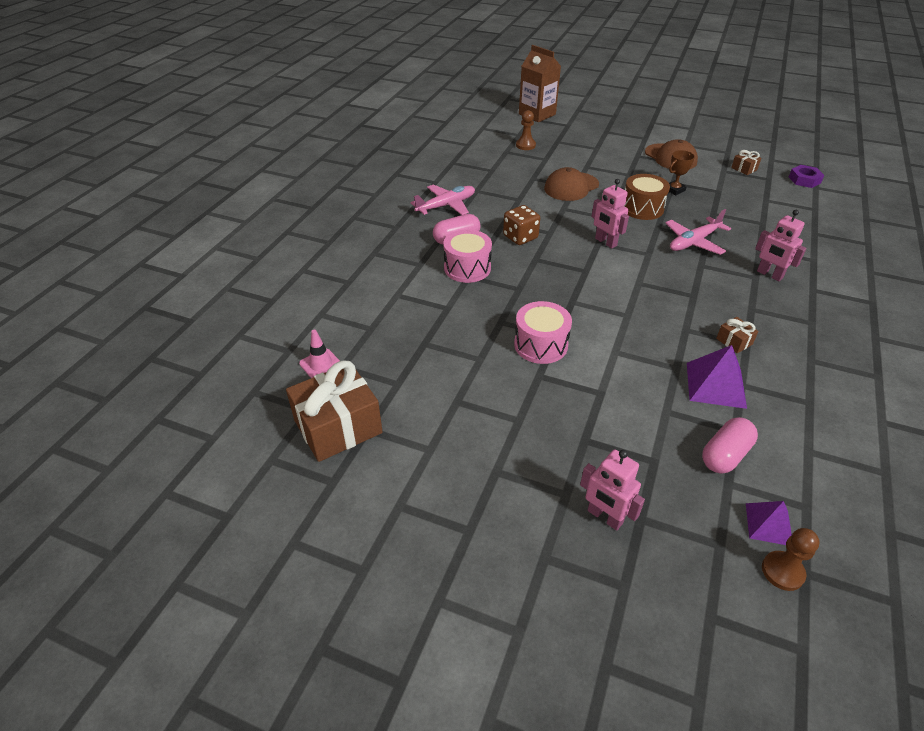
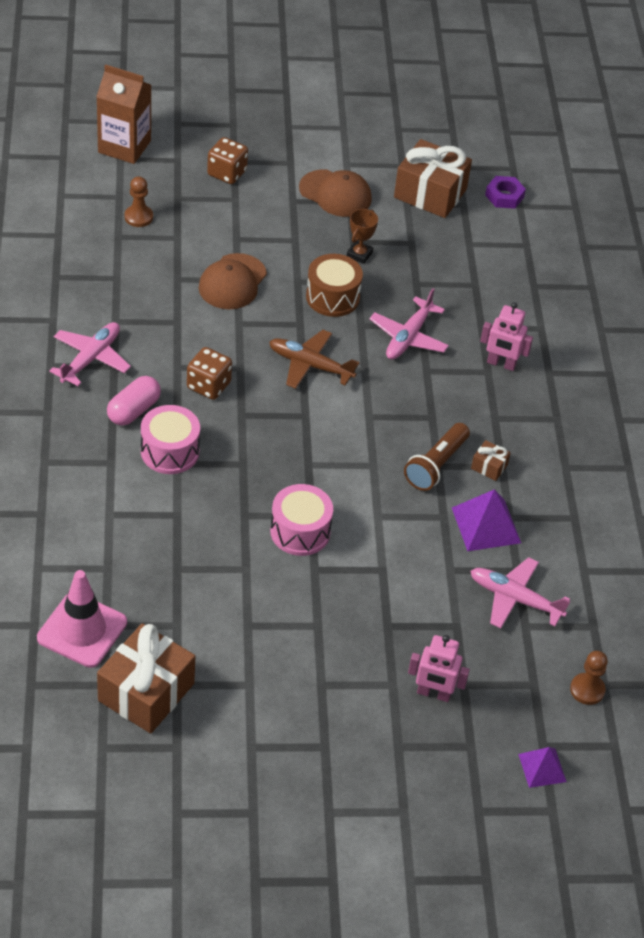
camera: 30 degrees left, 5 degrees up
pink traffic cone [299,330,340,378] -> pink traffic cone [37,570,127,668], size x1.81
pink robot [591,179,629,248] -> brown plane [269,330,360,389]
pink capsule [702,417,758,473] -> pink plane [470,557,570,628]
brown gift [731,150,761,175] -> brown gift [394,139,472,218], size x2.29
purple pyramid [746,501,792,545] -> purple pyramid moved to [518,747,567,788]
none -> brown dice [207,137,248,184]
none -> brown flashlight [404,423,470,491]

